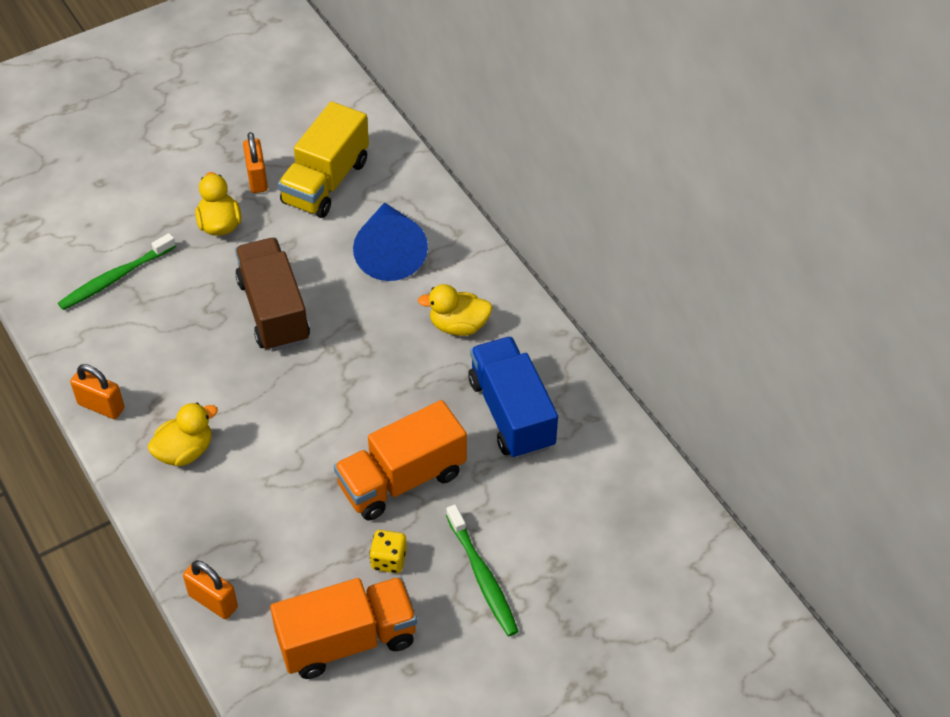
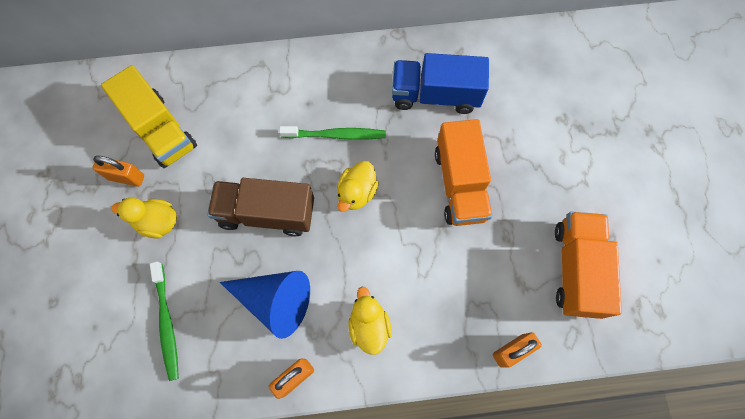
camera: 65 degrees left, 20 degrees up
blue cone [353,202,428,281] -> blue cone moved to [220,271,310,339]
yellow dice [369,530,407,573] -> none
yellow duck [418,284,493,336] -> yellow duck moved to [337,161,379,212]
green toothbrush [446,505,519,636] -> green toothbrush moved to [279,126,386,140]

